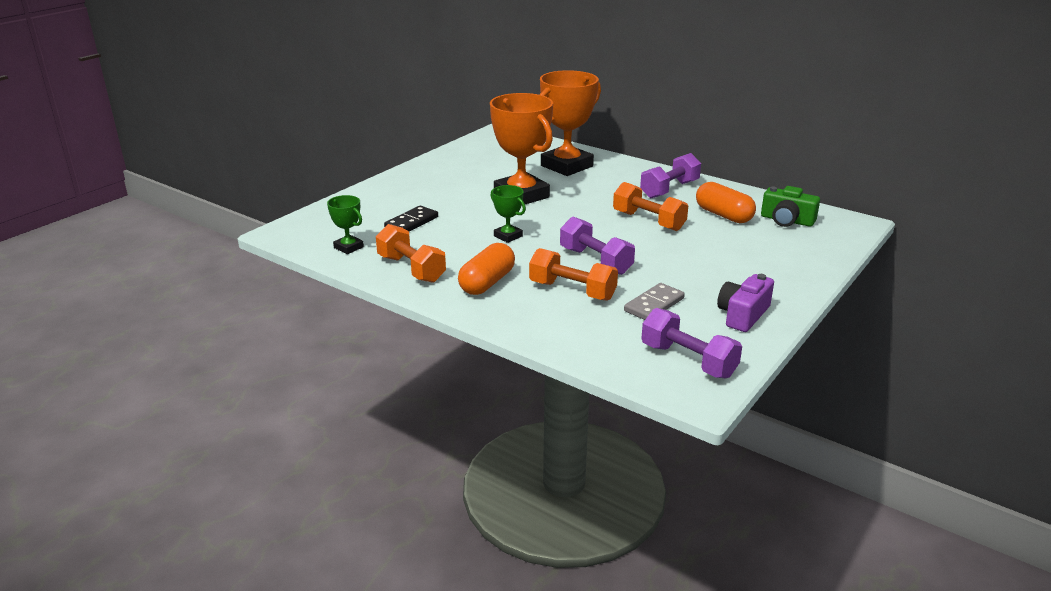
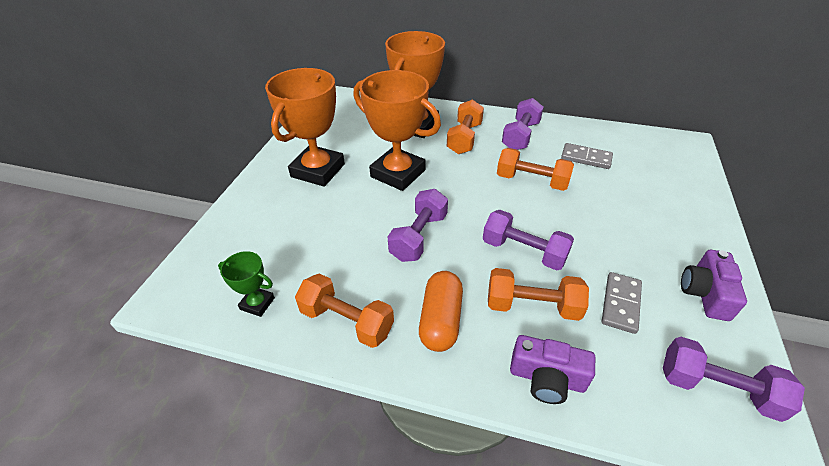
camera: 20 degrees left, 15 degrees up
black domino [384,206,438,232] -> none
green trophy [490,185,526,243] -> purple dumbbell [387,189,448,262]
orange capsule [696,182,756,223] -> grey domino [561,143,613,169]
green camera [761,186,820,227] -> none
none -> orange trophy [265,68,345,187]
none -> orange dumbbell [447,99,484,154]
none -> purple camera [510,335,595,404]

